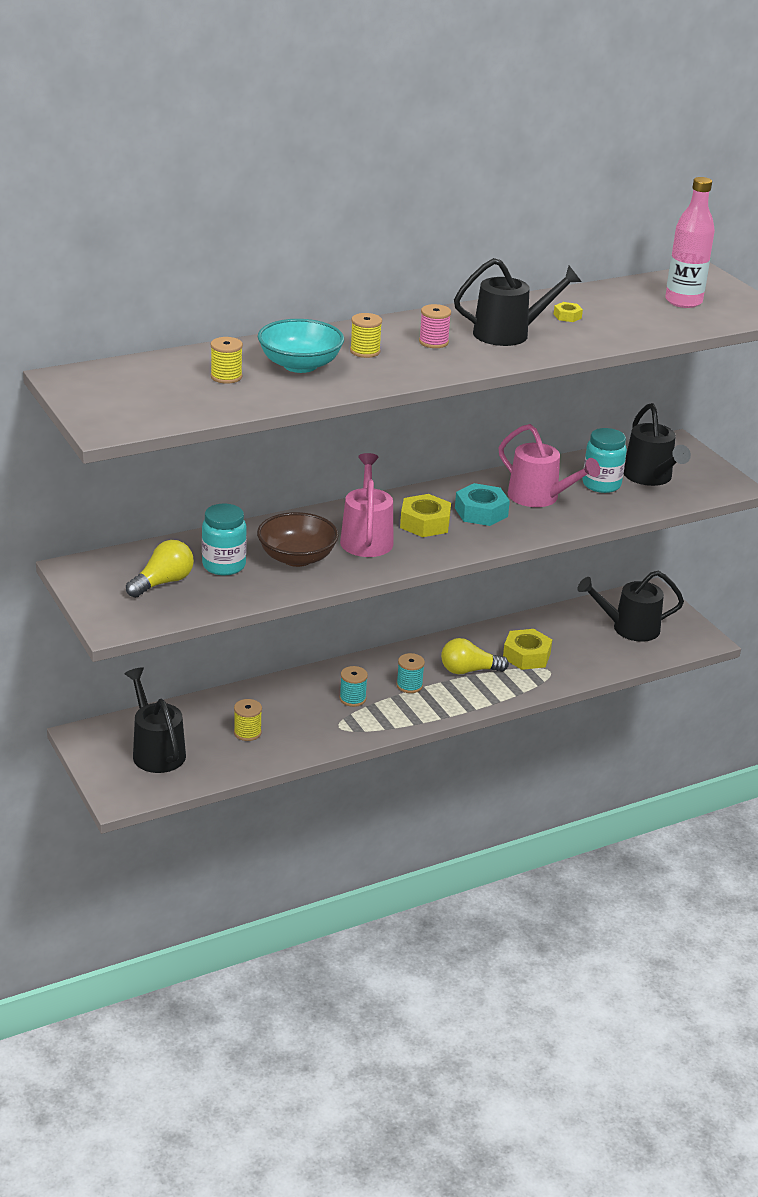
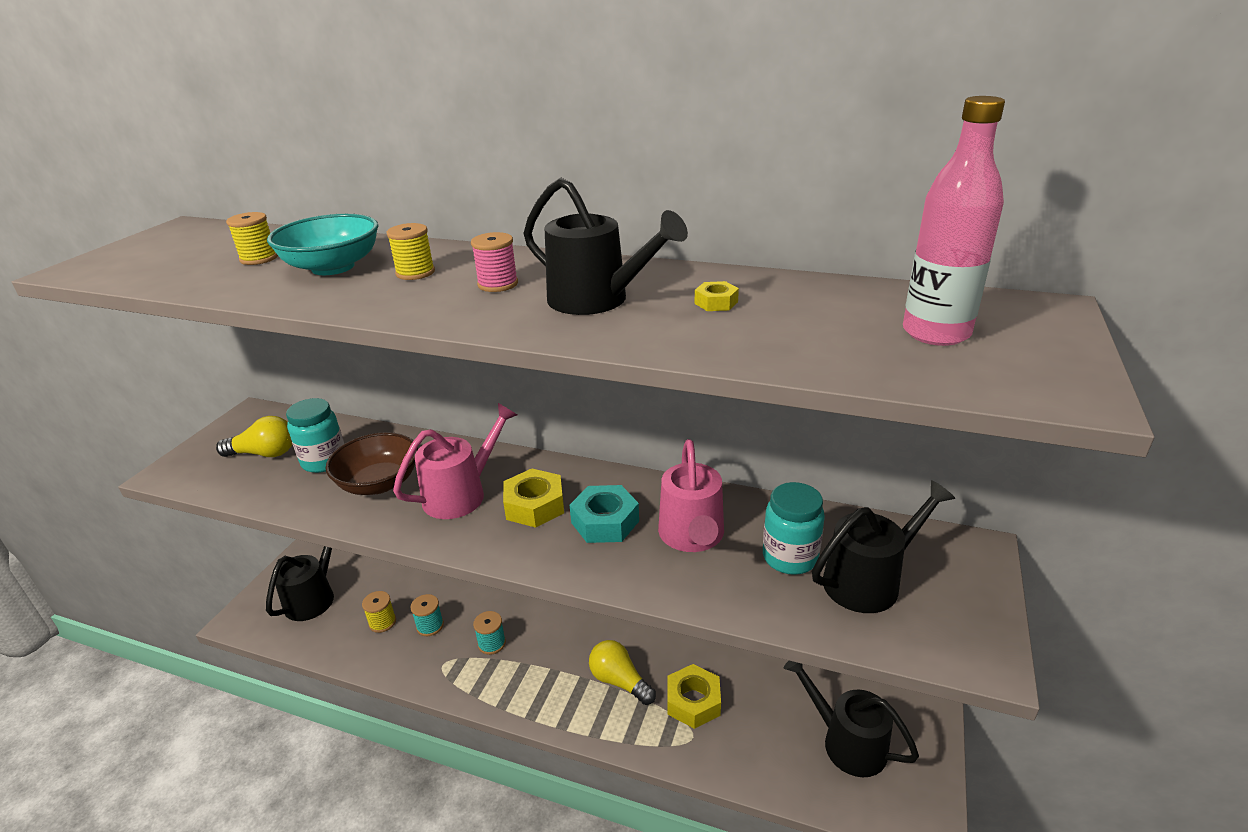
camera: 50 degrees right, 0 degrees up
turquoise spool [396,653,425,693] -> turquoise spool moved to [411,594,444,636]
black watering can [624,403,691,486] -> black watering can turned 150 degrees counterclockwise [812,480,955,613]

